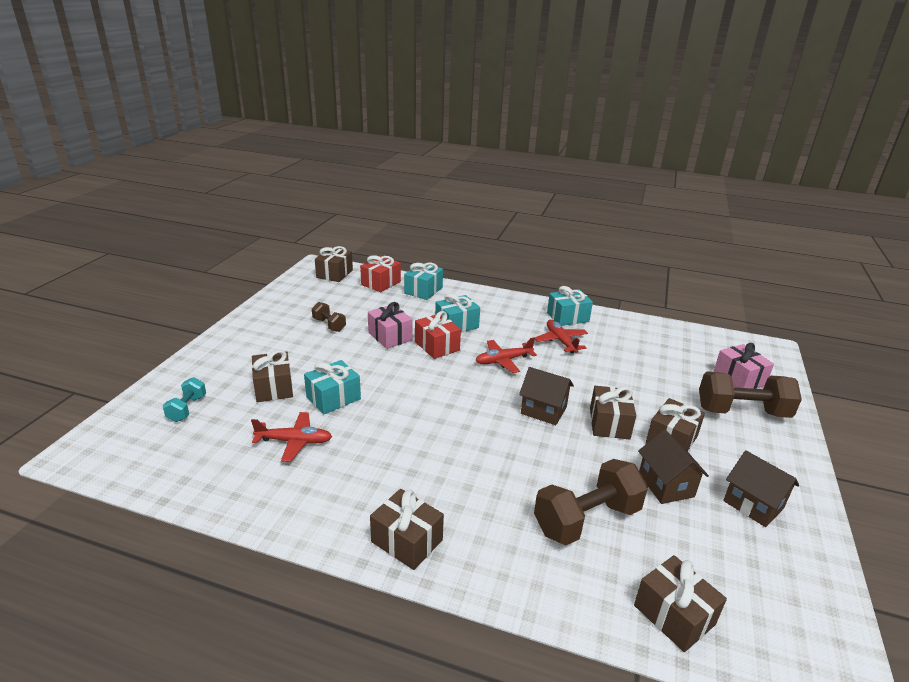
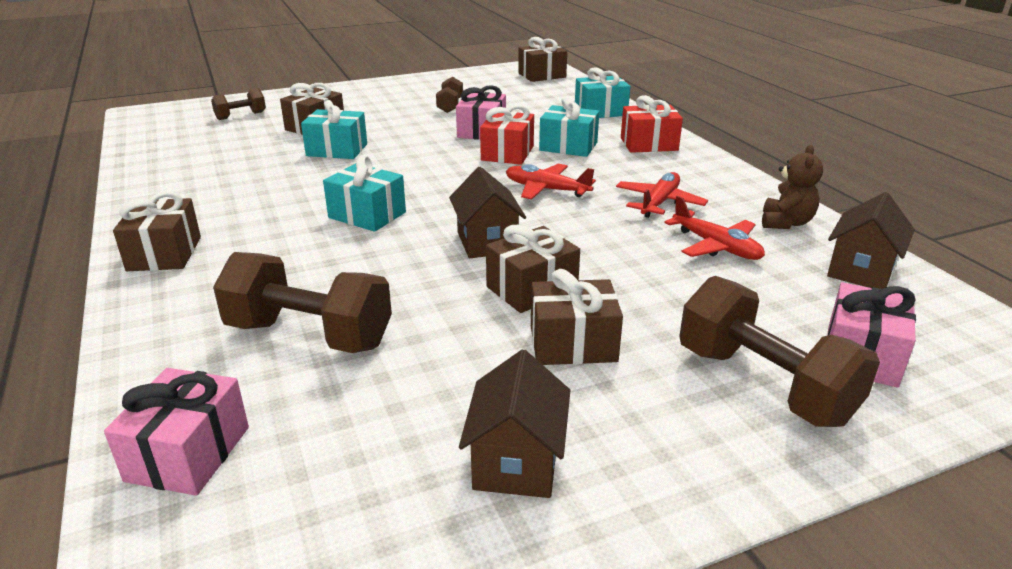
camera: 50 degrees right, 0 degrees up
turquoise dumbbell [163,377,206,422] -> brown dumbbell [211,88,266,120]
red plane [251,412,332,462] -> red plane moved to [664,196,765,260]
red gift [360,255,401,292] -> red gift moved to [621,95,683,153]
turquoise gift [547,286,593,326] -> turquoise gift moved to [323,155,406,232]
brown gift [634,555,727,652] -> pink gift [104,368,249,496]
brown house [638,430,709,504] -> brown house moved to [827,192,915,289]
none -> brown teddy bear [762,145,823,229]

